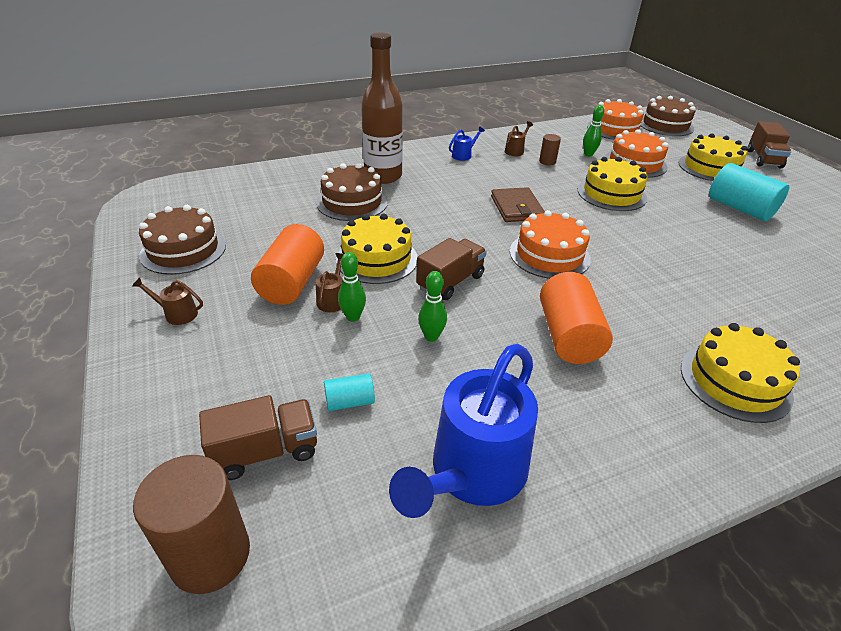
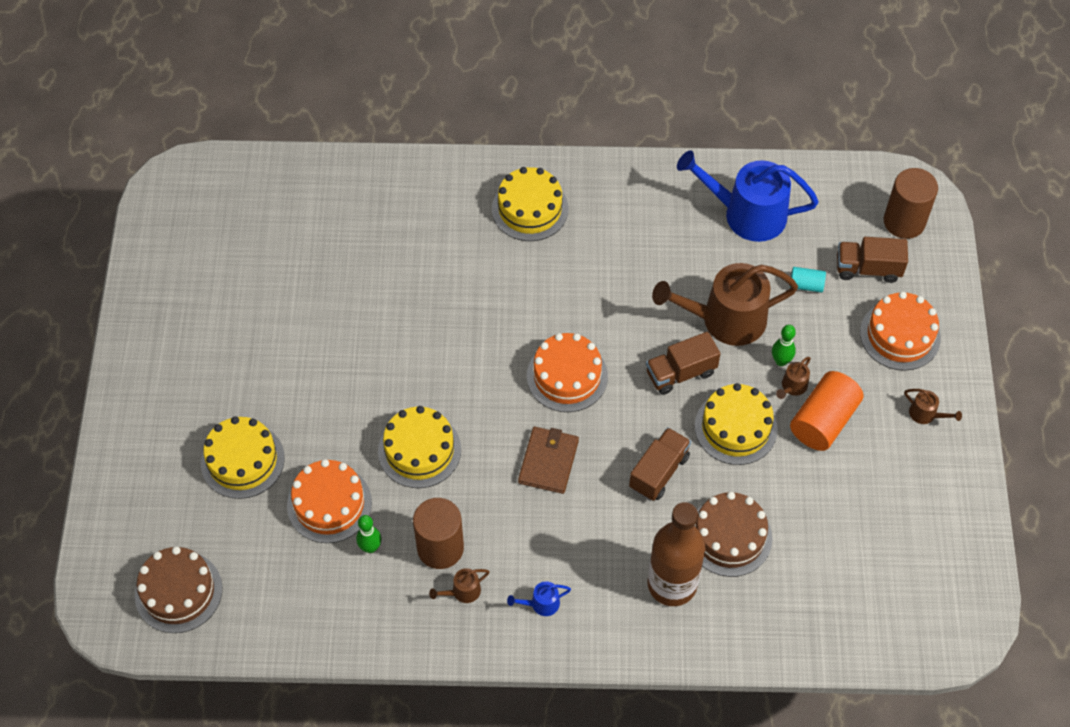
camera: 155 degrees left, 20 degrees up
brown cake [139,205,226,275] -> none
blue watering can [389,344,538,518] -> blue watering can turned 135 degrees counterclockwise [677,150,819,242]
green bowling pin [418,271,447,342] -> brown watering can [652,263,798,346]
brown cylinder [539,134,561,165] -> brown cylinder [413,498,464,569], size x1.99
orange cylinder [540,272,613,364] -> none
orange cake [587,99,644,140] -> orange cake moved to [860,292,941,371]
turquoise cylinder [709,163,789,221] -> none
brown truck [747,121,791,168] -> brown truck moved to [629,427,691,501]

